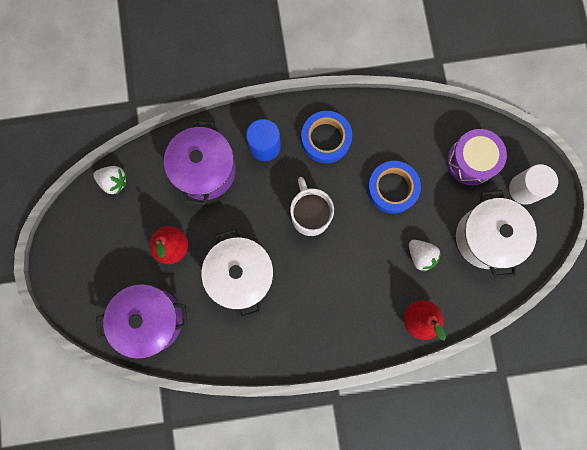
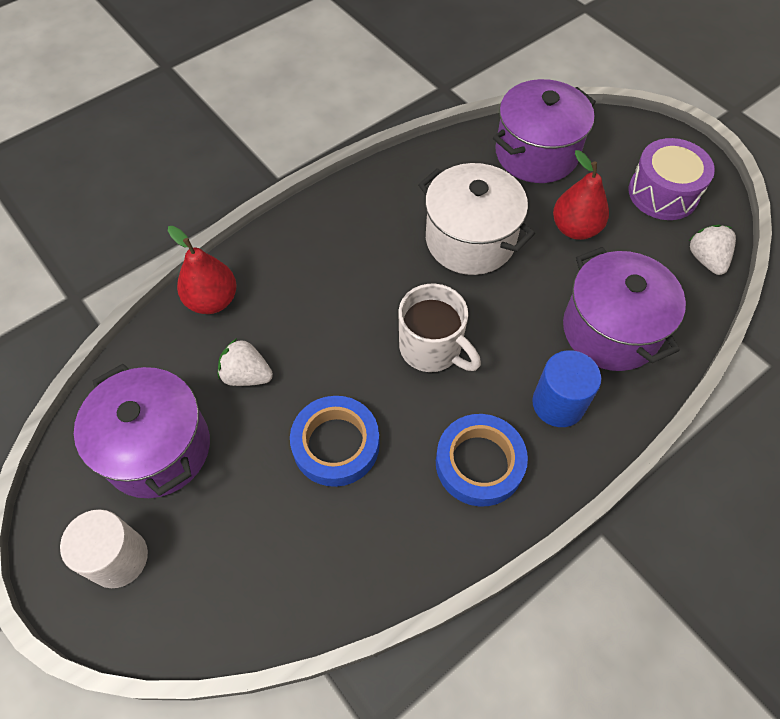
camera: 150 degrees right, 20 degrees down
white strawberry [93,166,127,195] -> white strawberry turned 90 degrees clockwise [689,225,736,275]
purple drum [447,129,507,185] -> purple drum moved to [629,138,715,220]
white pot [456,190,537,279] -> purple pot [74,364,210,498]

